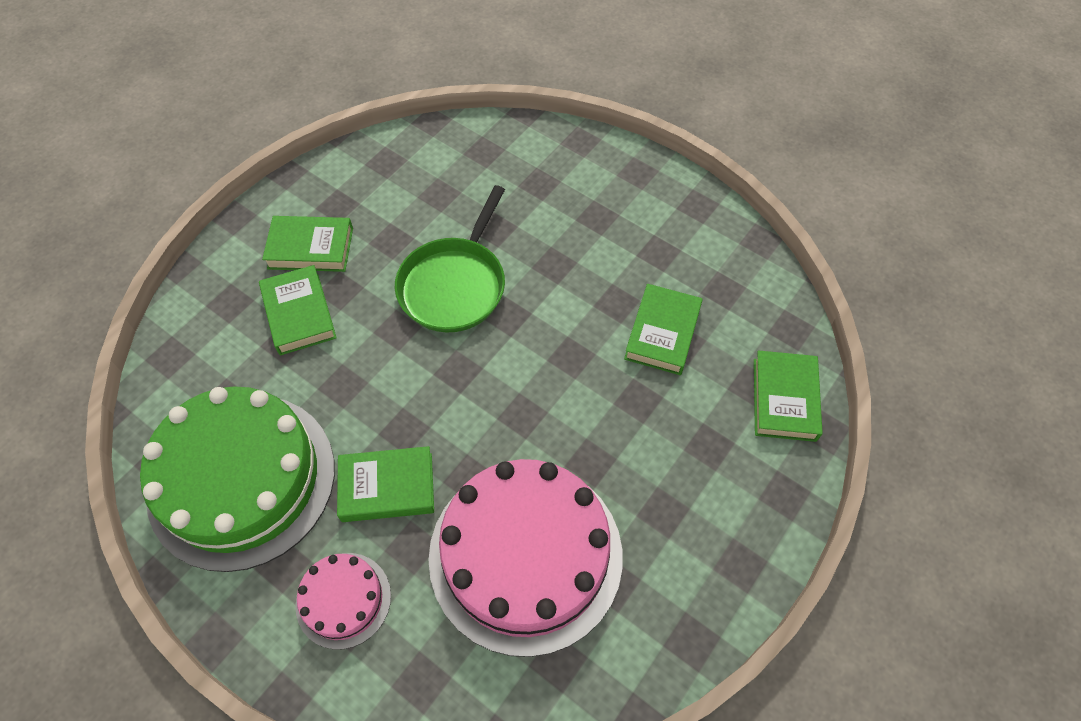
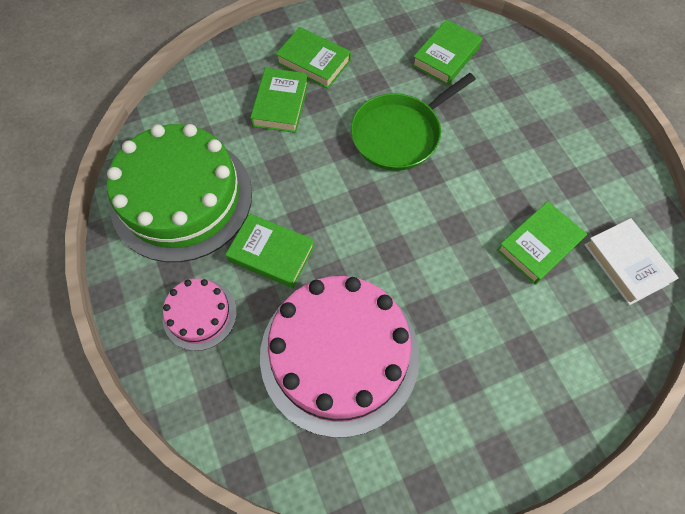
camera: 30 degrees right, 5 degrees up
green book [754,350,823,442] -> green book moved to [412,19,482,85]
none -> white book [584,218,679,305]

